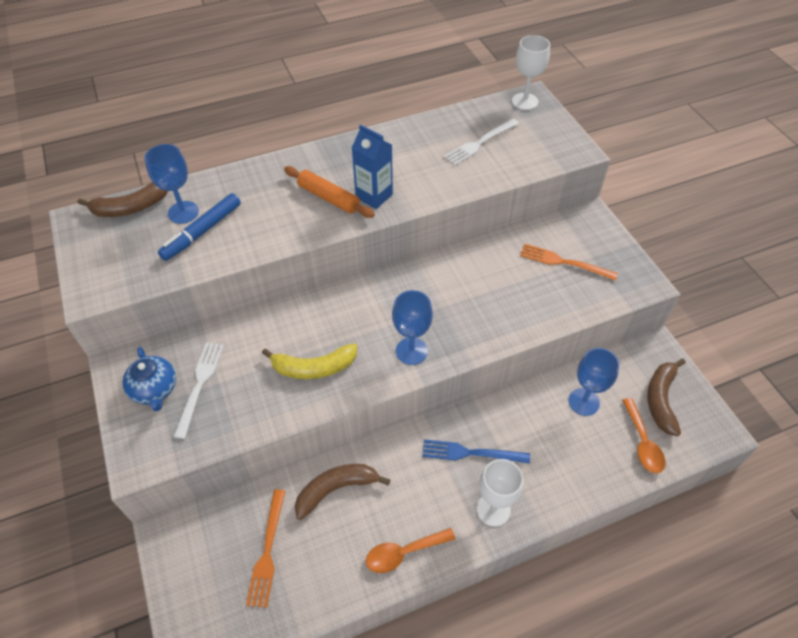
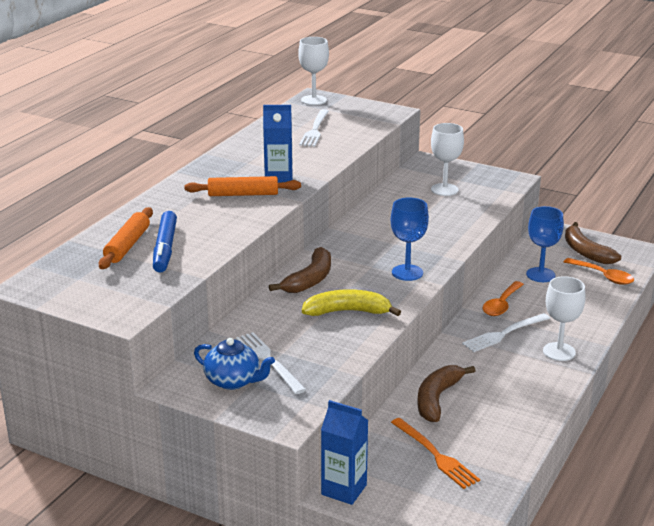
camera: 40 degrees left, 25 degrees down
brown banana [78,182,168,217] -> brown banana moved to [269,247,331,293]
blue goblet [145,144,199,224] -> orange rolling pin [99,207,153,269]
yellow banana [262,343,357,379] -> yellow banana turned 135 degrees counterclockwise [302,289,401,316]
orange spoon [366,528,456,573] -> orange spoon moved to [482,281,524,316]
blue fork [422,439,530,464] -> white fork [462,313,550,352]
orange fork [520,244,618,281] -> white goblet [431,123,464,196]
none -> blue carton [321,400,368,505]

